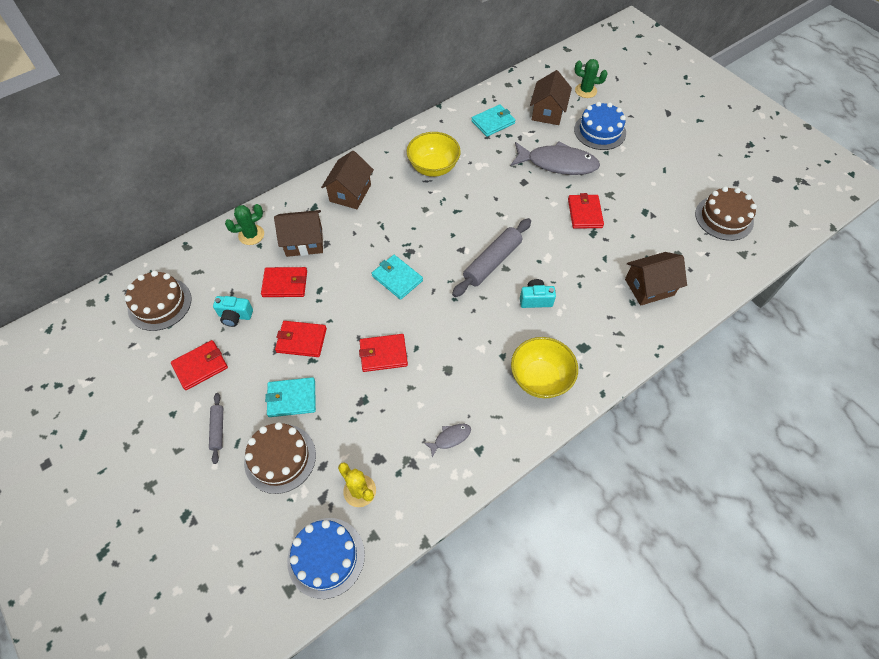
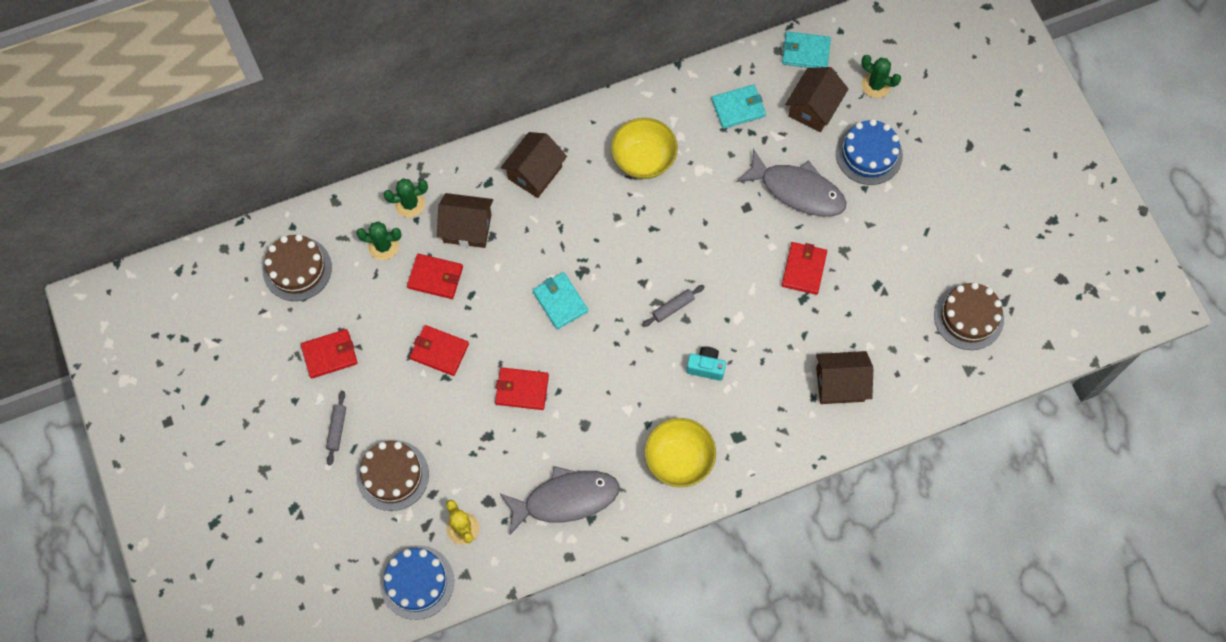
camera: 15 degrees right, 10 degrees up
turquoise camera [213,296,253,327] -> none
turquoise wallet [265,377,316,417] -> turquoise wallet moved to [782,31,831,68]
grey fish [423,424,471,458] -> grey fish [500,466,620,535], size x2.31
grey rolling pin [452,218,531,297] -> grey rolling pin [642,285,705,327], size x0.53
none -> green cactus [356,221,401,260]

